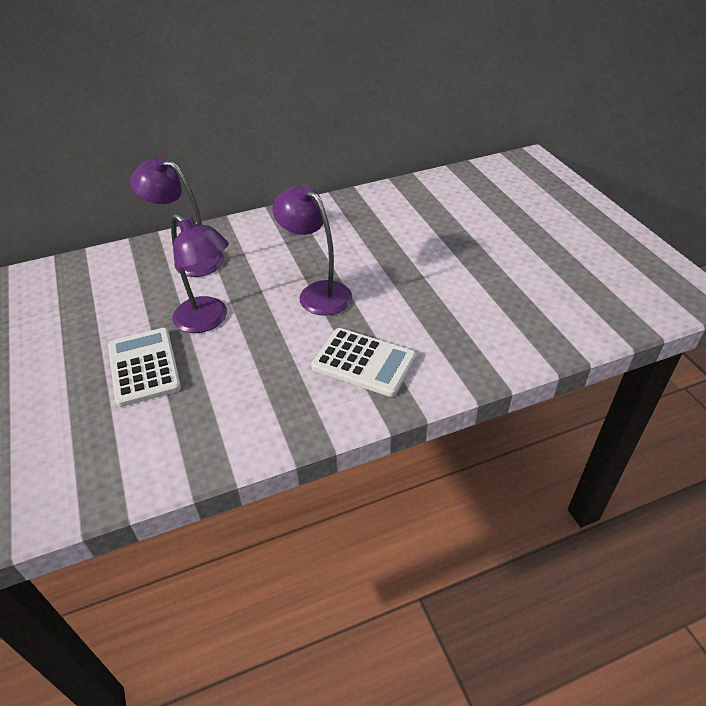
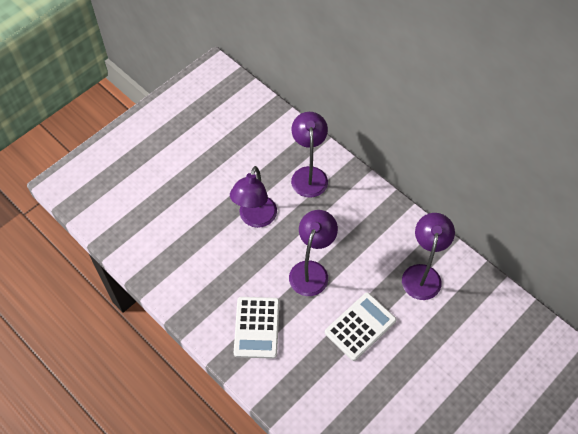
camera: 65 degrees right, 15 degrees up
white calculator [108,328,181,407] -> white calculator moved to [325,293,397,361]
none -> purple lamp [402,213,455,300]

